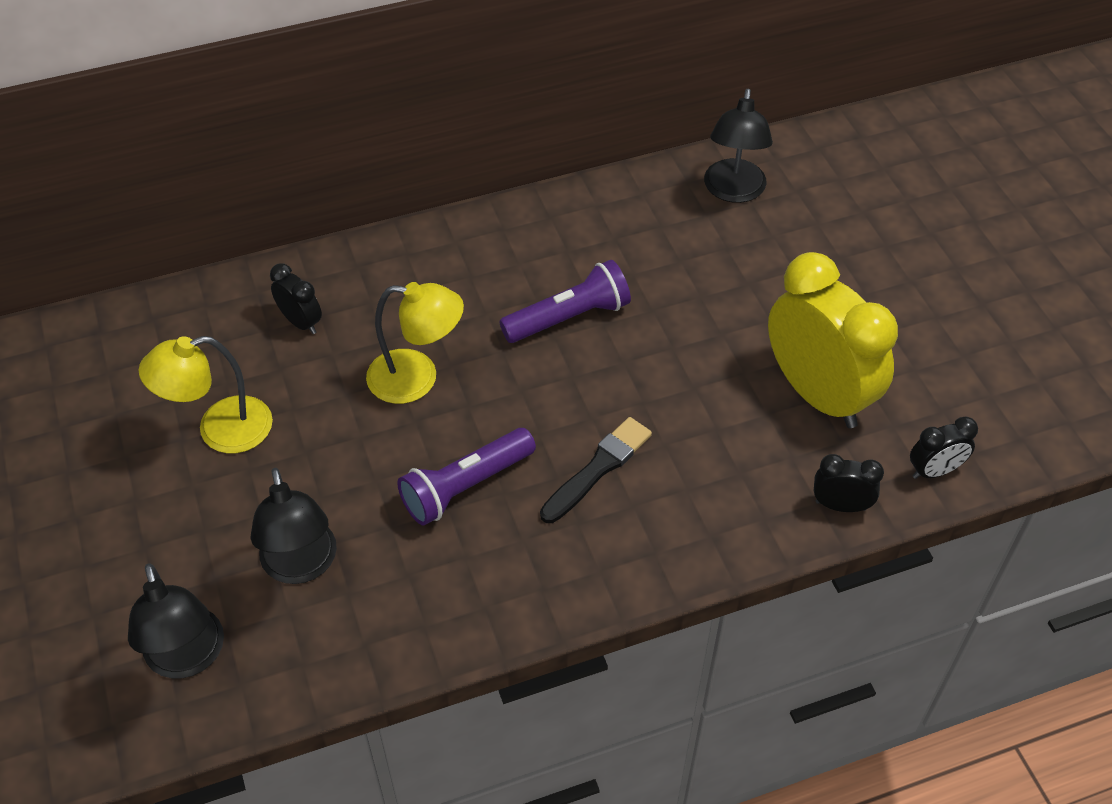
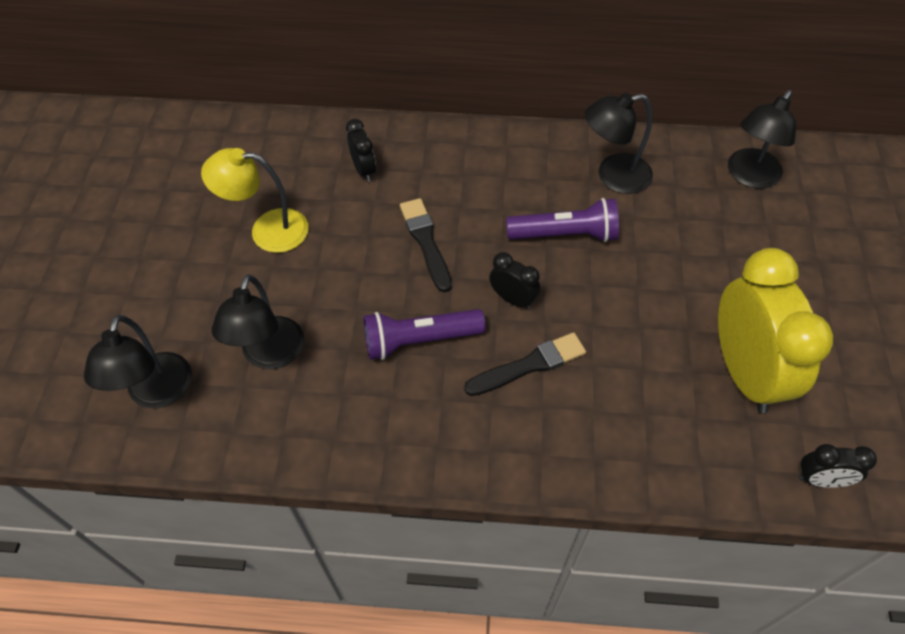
camera: 25 degrees right, 5 degrees up
yellow lamp [366,282,464,404] -> black brush [400,198,452,293]
black clock [814,454,884,512] -> black clock moved to [489,252,540,309]
none -> black lamp [585,92,653,194]

